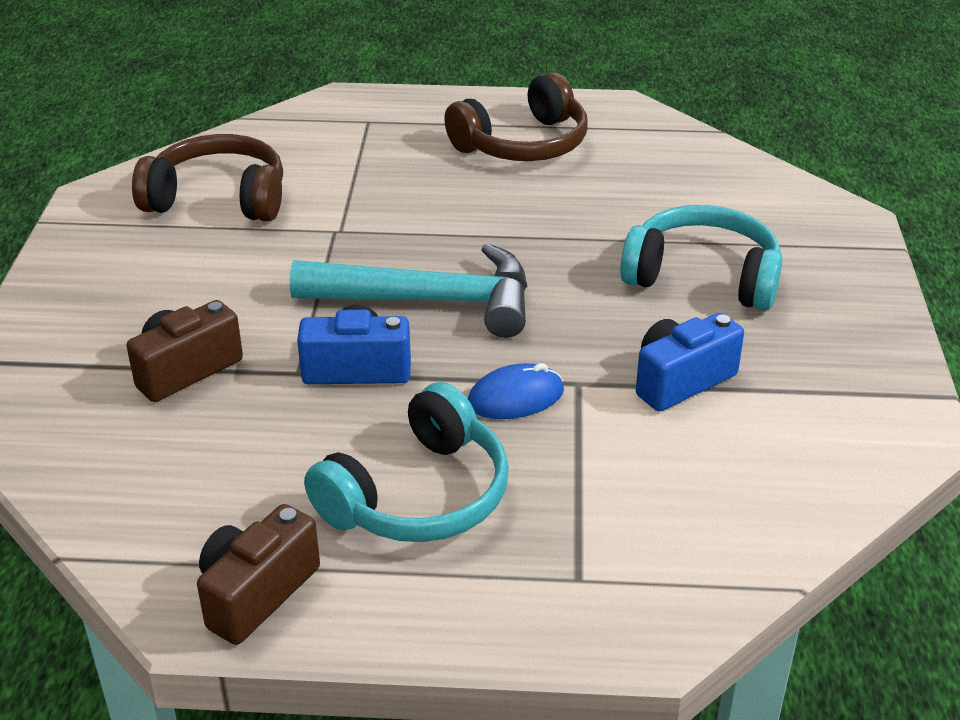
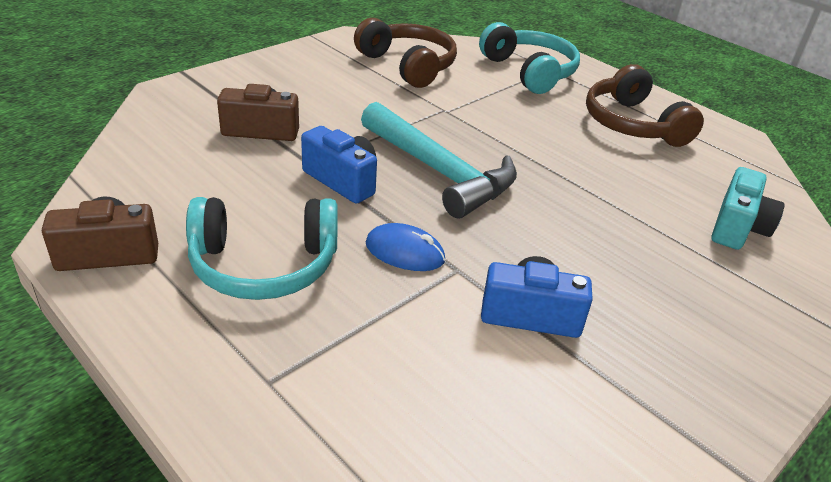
camera: 40 degrees right, 0 degrees up
brown headphones [444,72,588,161] -> brown headphones turned 60 degrees clockwise [586,64,704,147]
turquoise headphones [620,205,783,311] -> turquoise headphones moved to [479,22,580,94]
none -> turquoise camera [711,167,785,250]

